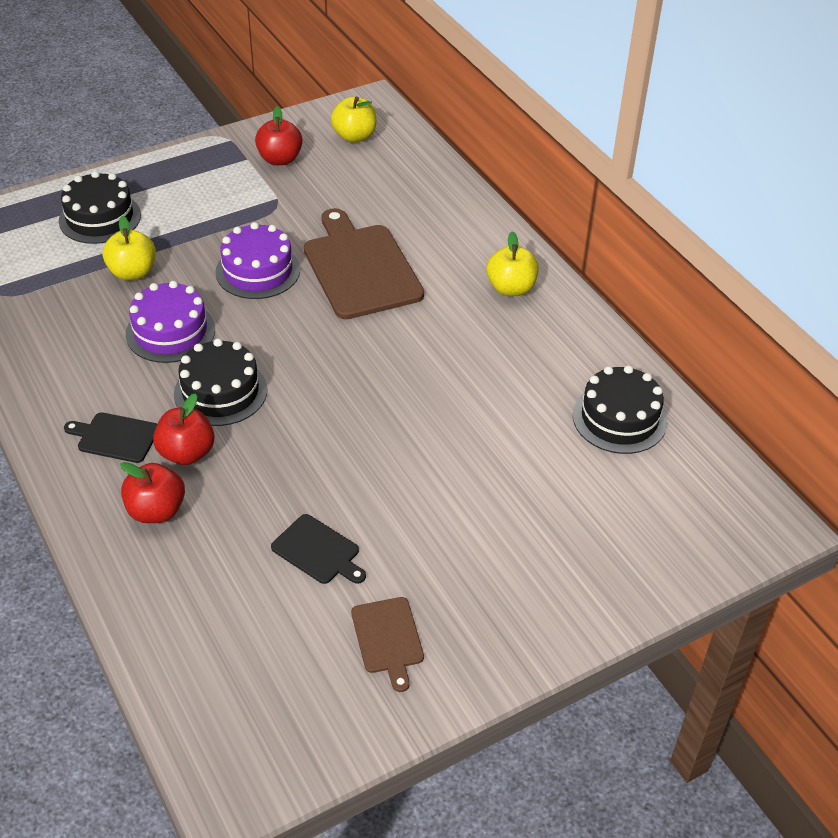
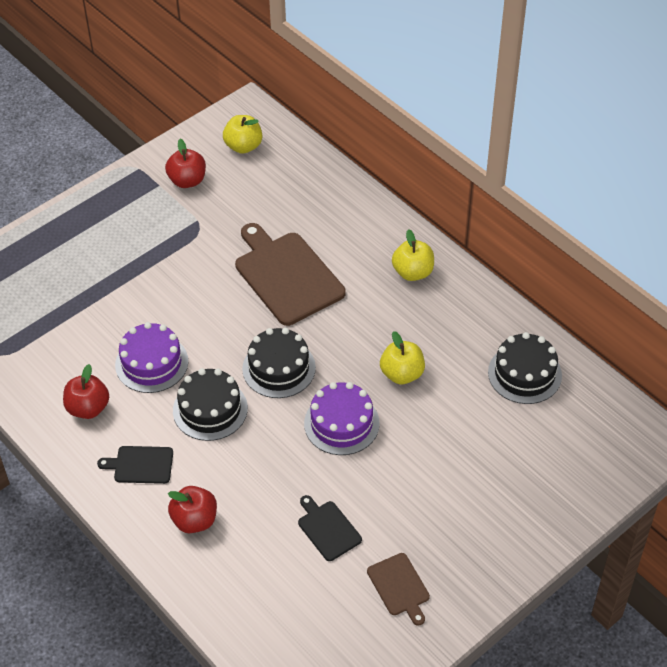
camera: 10 degrees left, 5 degrees up
black cake [59,171,141,244] -> black cake moved to [242,328,316,398]
yellow apple [103,216,156,280] -> yellow apple moved to [380,331,425,384]
red apple [153,393,215,465] -> red apple moved to [63,364,109,419]
purple cake [215,222,300,299] -> purple cake moved to [304,382,380,455]
black cutting board [271,514,366,584] -> black cutting board turned 150 degrees counterclockwise [298,495,362,561]

